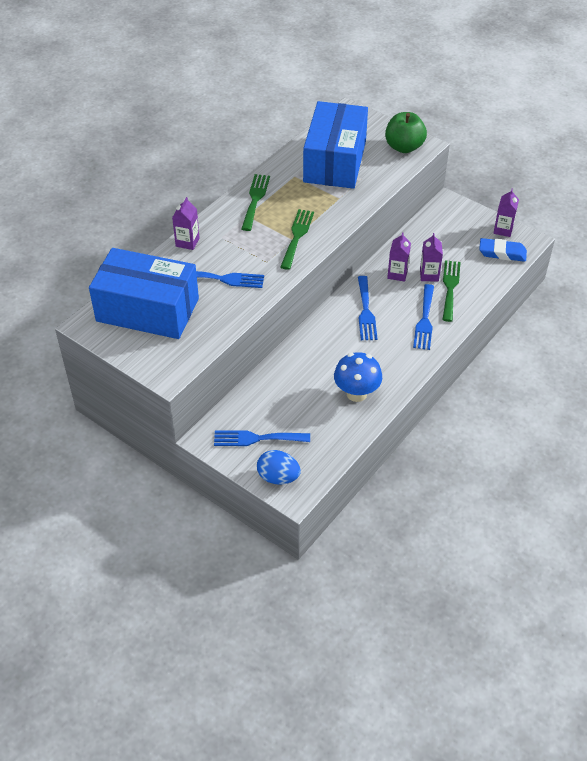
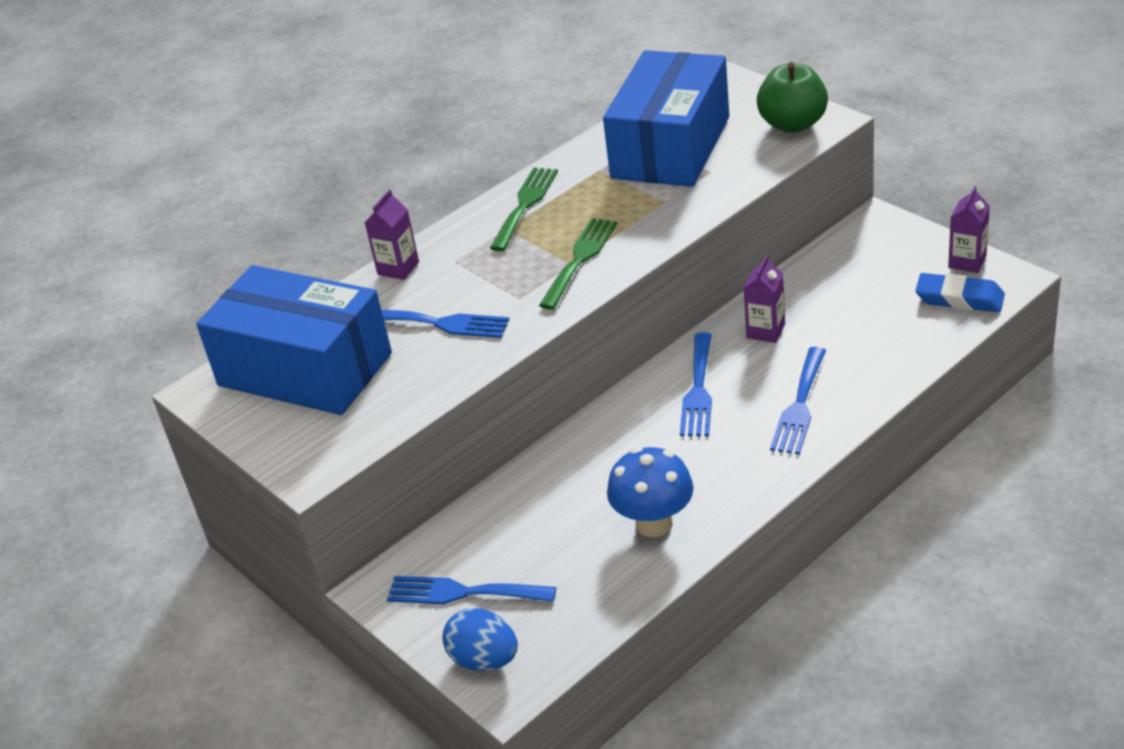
camera: 15 degrees right, 10 degrees down
purple carton [420,233,443,281] -> none
green fork [443,260,461,322] -> none

